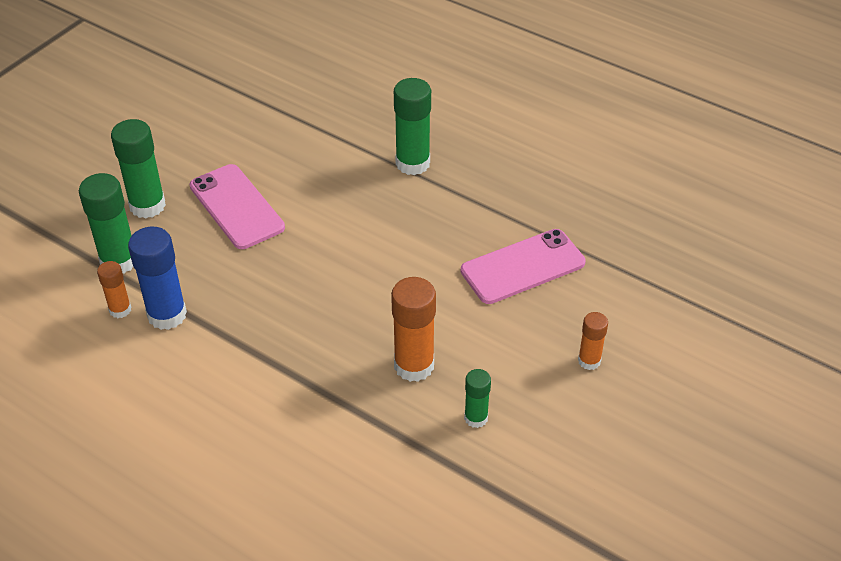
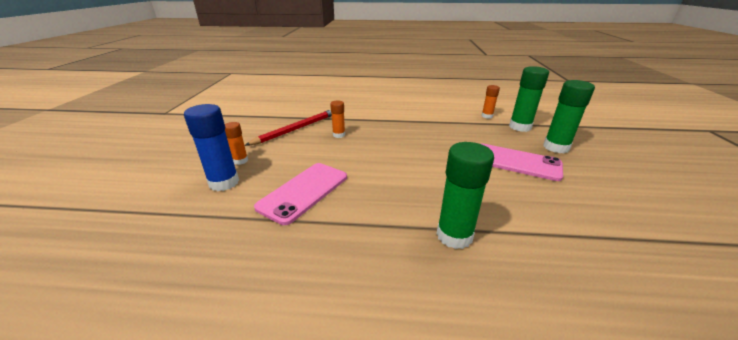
camera: 150 degrees right, 15 degrees down
blue glue stick [128,227,187,330] -> blue glue stick moved to [184,104,239,191]
orange glue stick [391,277,436,382] -> orange glue stick [330,100,345,138], size x0.57
green glue stick [464,369,491,428] -> red pencil [244,109,332,146]

